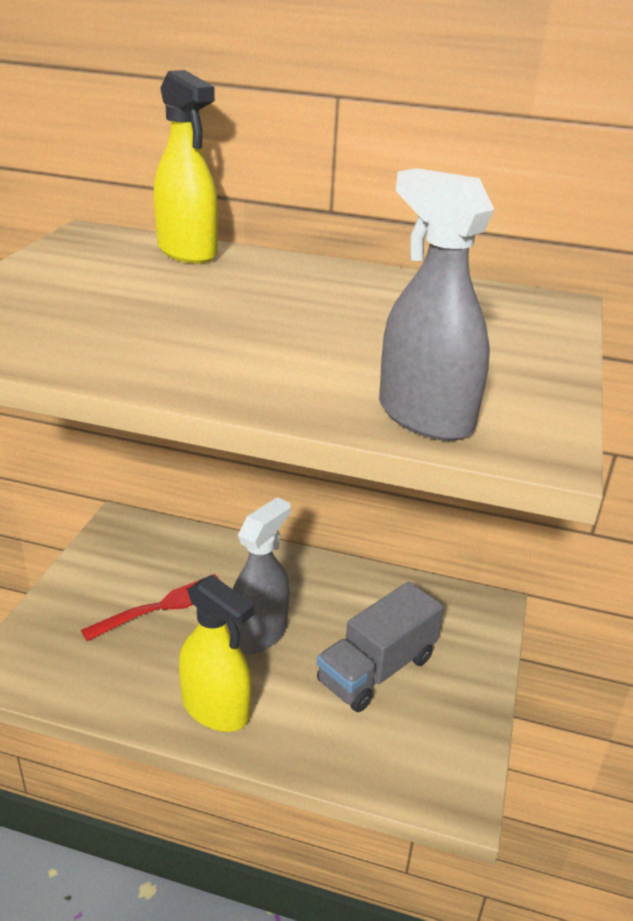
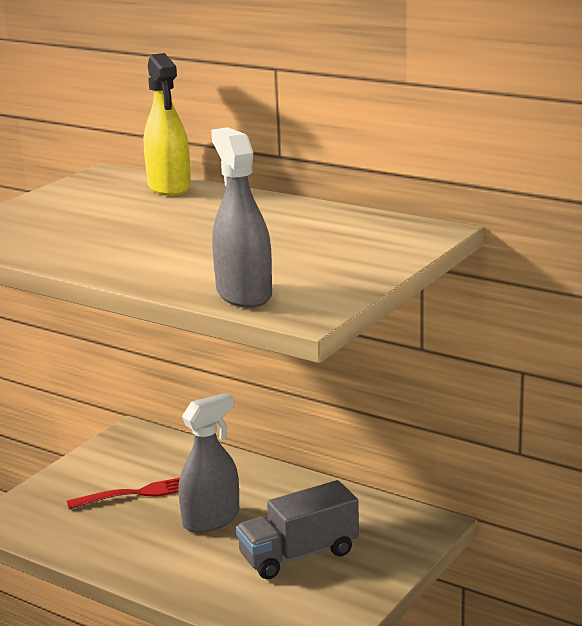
camera: 20 degrees right, 10 degrees down
yellow spray bottle [179,575,254,732] -> none

